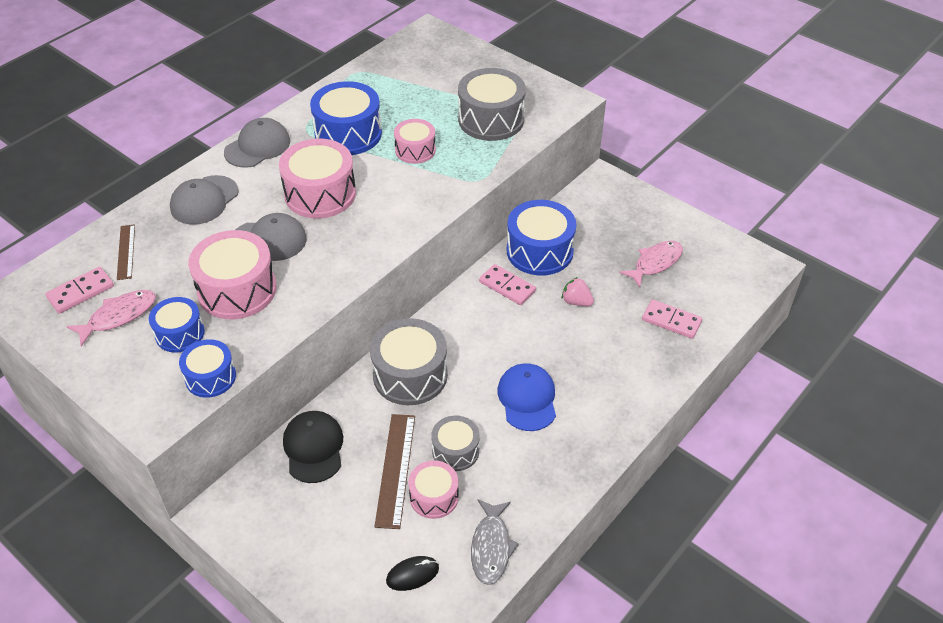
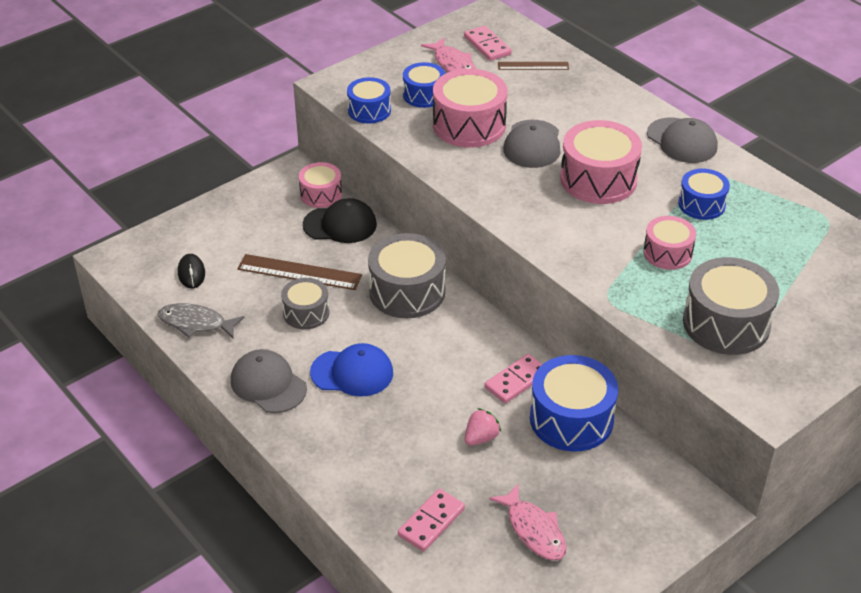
camera: 100 degrees right, 5 degrees down
grey cap [170,175,239,225] -> grey cap moved to [231,349,307,413]
blue drum [310,81,382,155] -> blue drum [678,169,730,220], size x0.60
pink drum [408,460,459,519] -> pink drum moved to [299,162,342,208]

